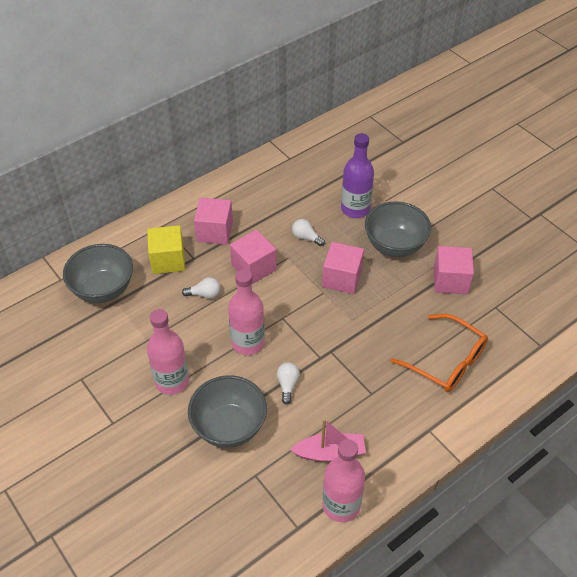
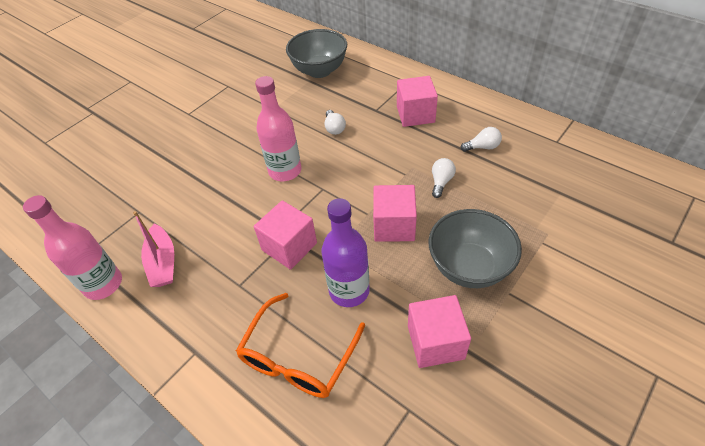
camera: 80 degrees right, 0 degrees up
yellow cube [147,225,186,274] -> none
pink bottle [147,309,189,395] -> none
grey bowl [188,375,267,448] -> none
pink cube [230,230,277,284] -> pink cube moved to [254,200,317,270]
white light bulb [277,362,300,405] -> white light bulb moved to [461,127,502,152]
purple bottle [341,133,374,218] -> purple bottle moved to [322,198,370,307]

